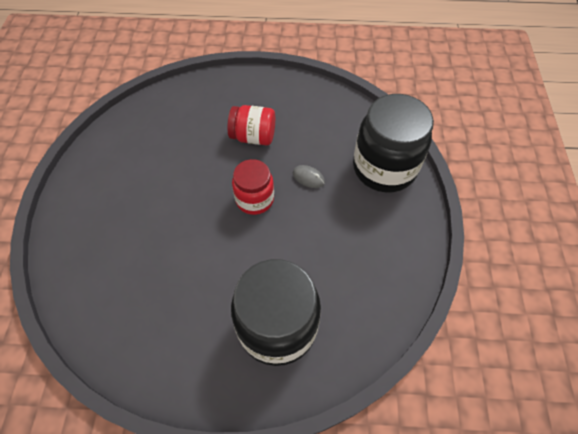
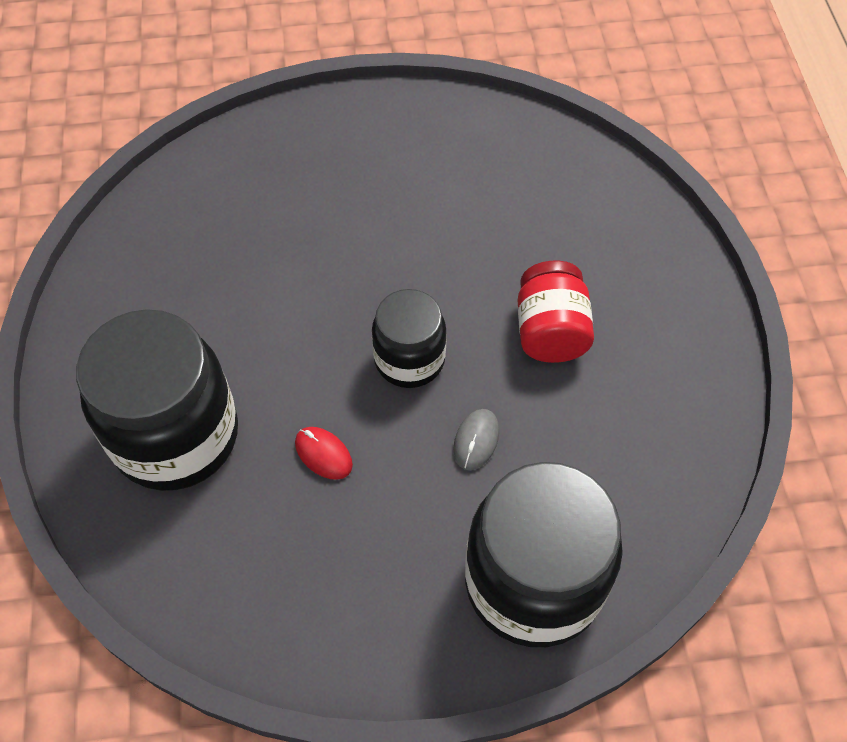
camera: 80 degrees right, 0 degrees up
red jar [232,159,274,215] -> black jar [372,289,447,388]
none -> red mouse [295,427,353,480]

